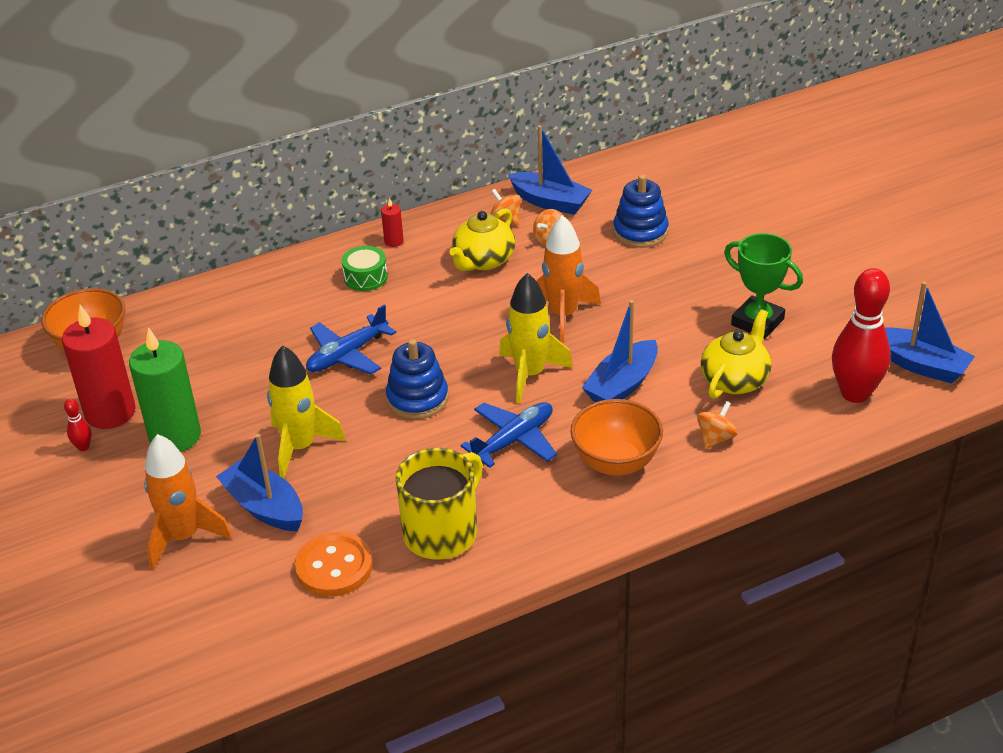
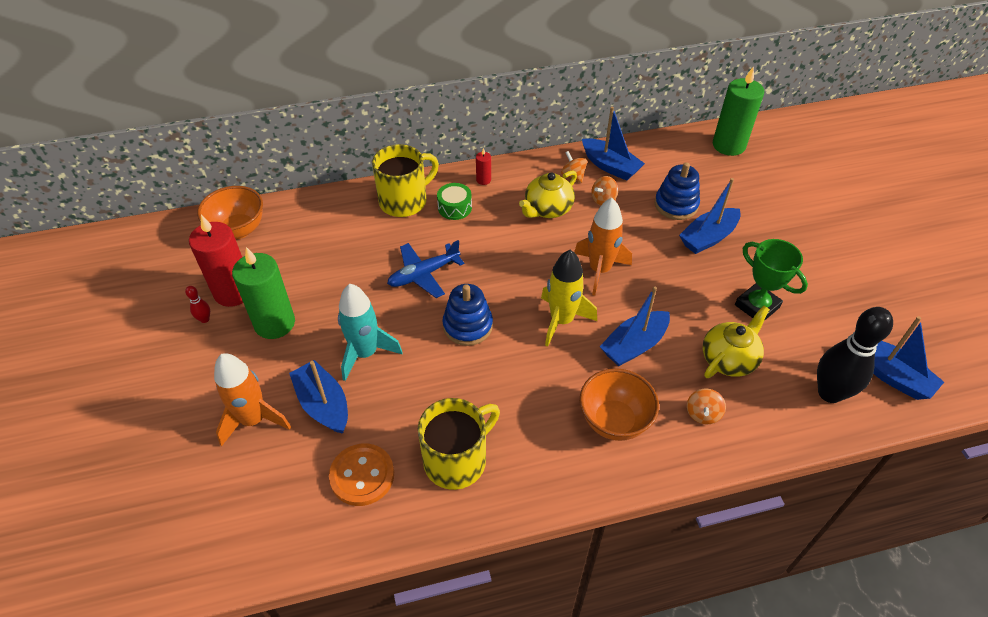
camera: 10 degrees right, 10 degrees up
yellow rocket [267,345,346,478] -> turquoise rocket [338,284,403,381]
blue plane [460,402,557,468] -> none
orange spinning top [697,401,738,449] -> orange spinning top turned 150 degrees clockwise [687,388,726,424]
red bowling pin [832,268,891,403] -> black bowling pin [817,307,893,403]
none -> yellow mug [372,144,439,217]
none -> blue boat [679,178,741,254]
none -> green candle [713,66,764,156]

